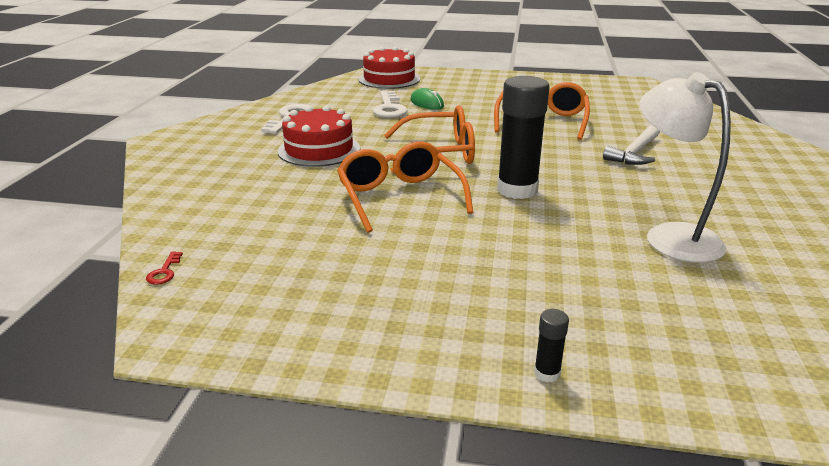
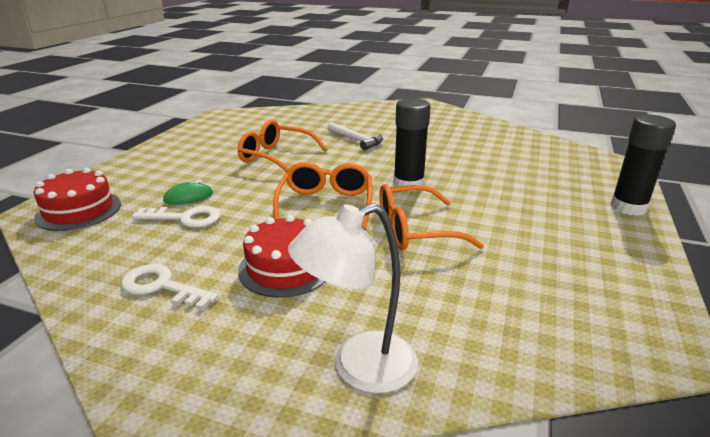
camera: 80 degrees left, 0 degrees up
red key [146,251,183,285] -> none
black glue stick [534,309,569,382] -> black glue stick [610,115,676,216], size x2.43
white lamp [640,72,731,263] -> white lamp moved to [288,203,418,393]

